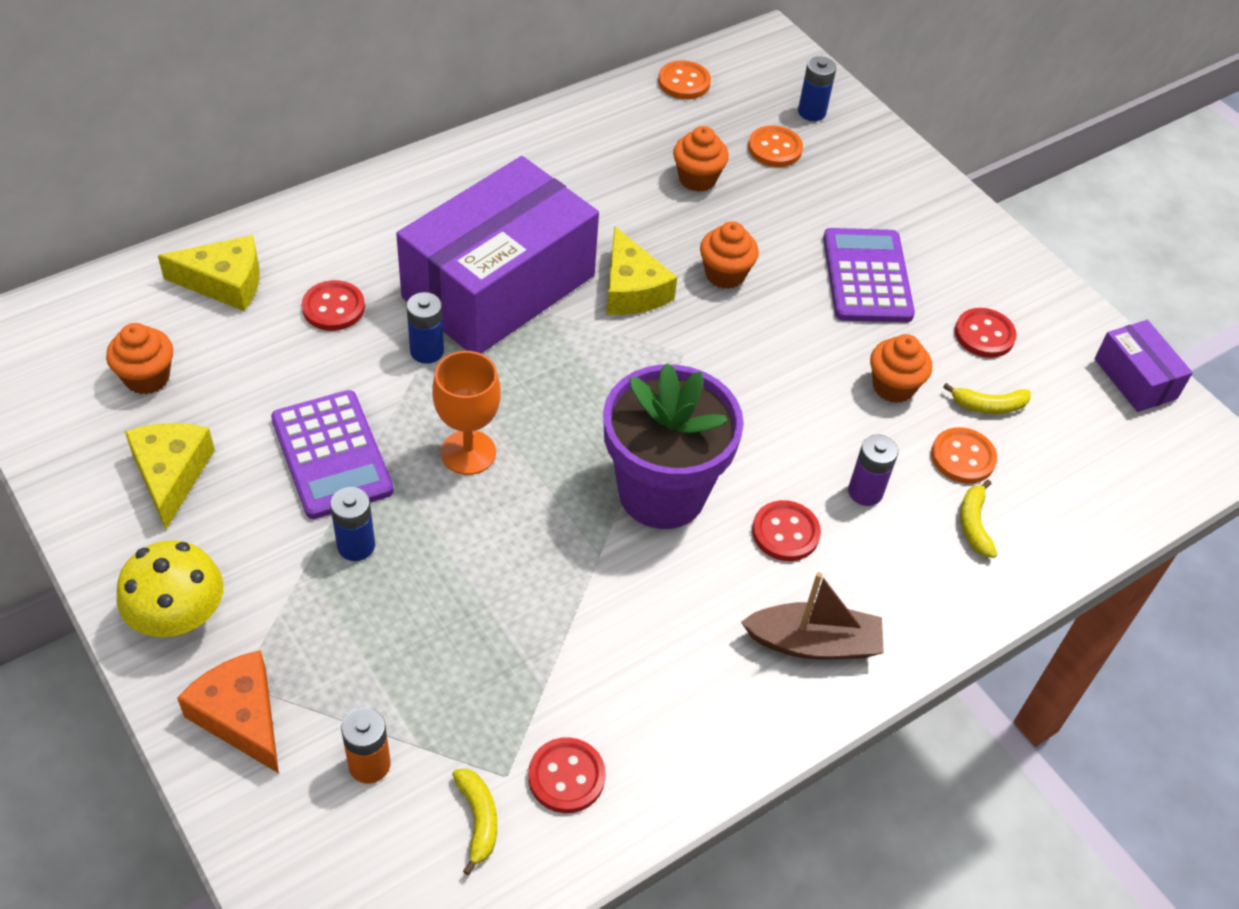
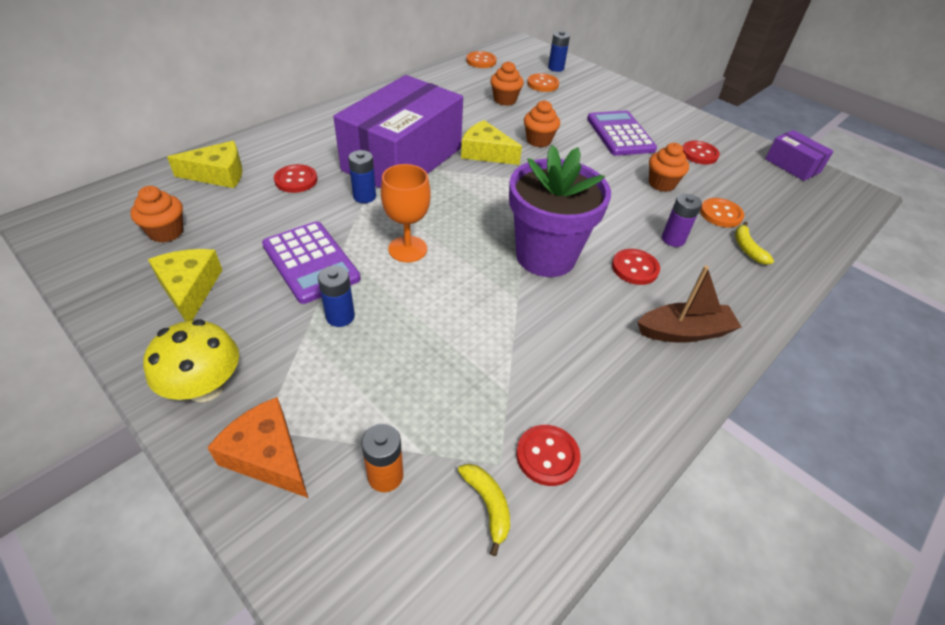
camera: 10 degrees left, 5 degrees down
yellow cheese [607,226,677,315] -> yellow cheese turned 150 degrees clockwise [461,120,522,165]
yellow banana [943,383,1031,414] -> none

